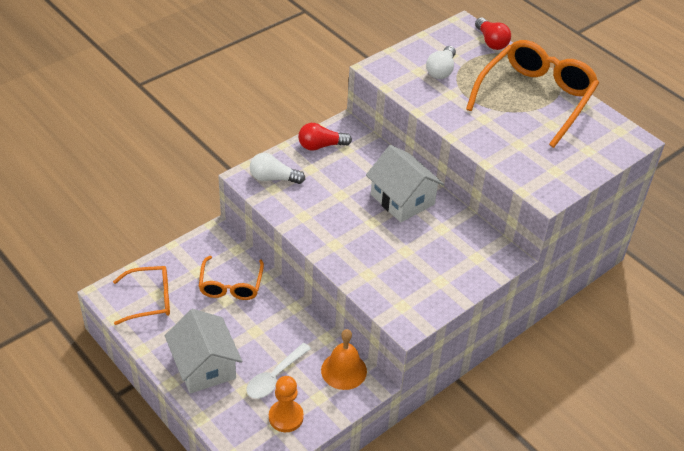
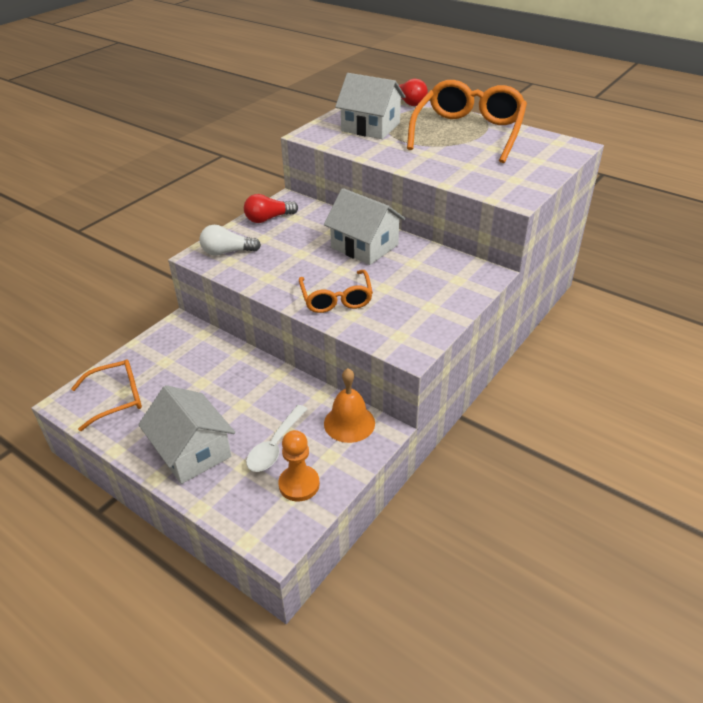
camera: 10 degrees left, 5 degrees down
orange glasses [198,256,264,300] -> orange glasses moved to [299,270,373,313]
white light bulb [426,46,456,79] -> white house [335,73,406,139]

